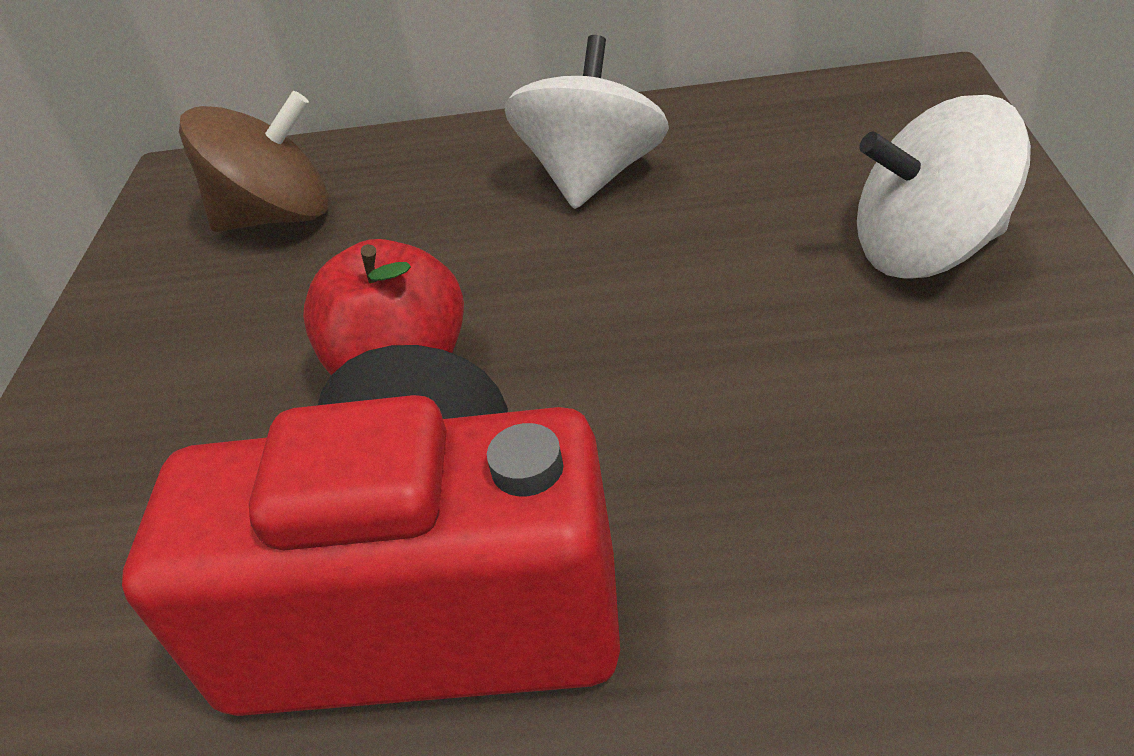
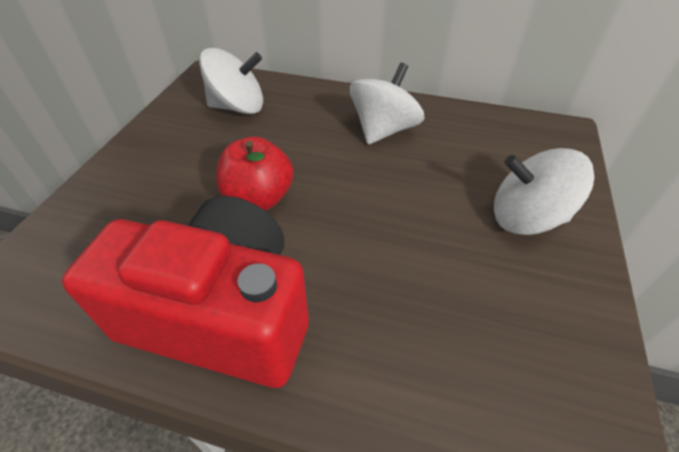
camera: 10 degrees right, 5 degrees up
brown spinning top [179,91,329,232] -> white spinning top [199,48,263,114]

